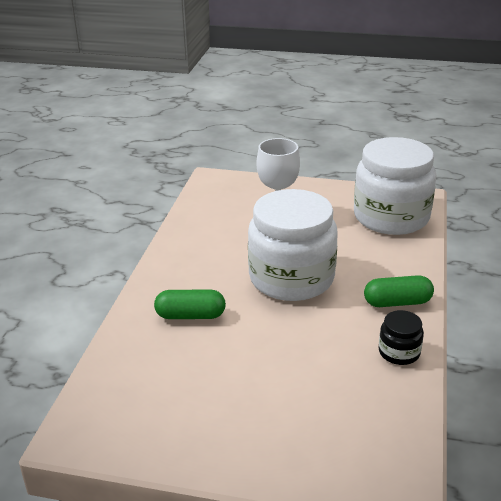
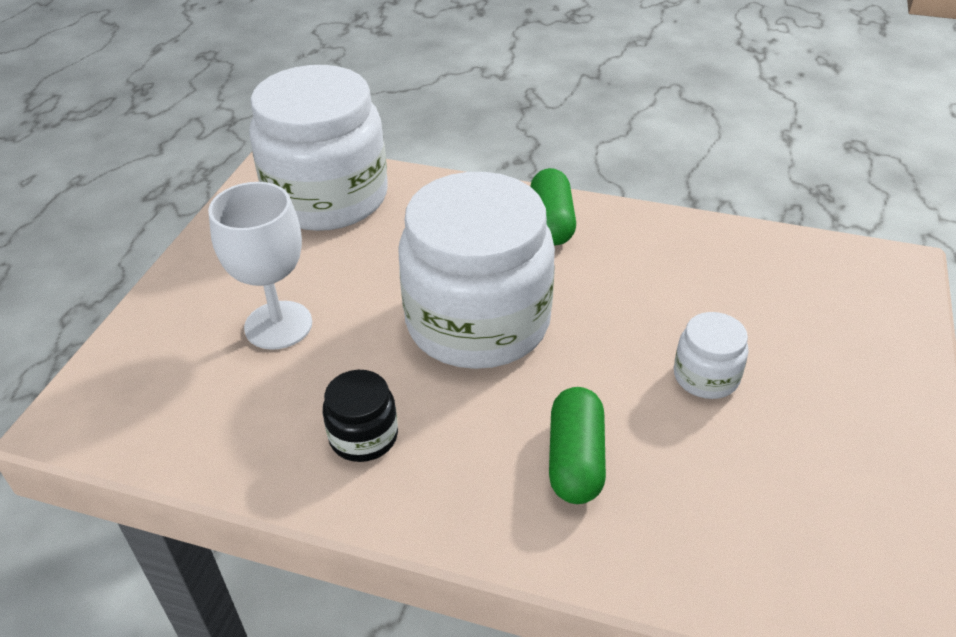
camera: 85 degrees left, 10 degrees up
black jar [379,310,424,365] -> black jar moved to [323,370,398,462]
none -> white jar [674,312,749,399]

